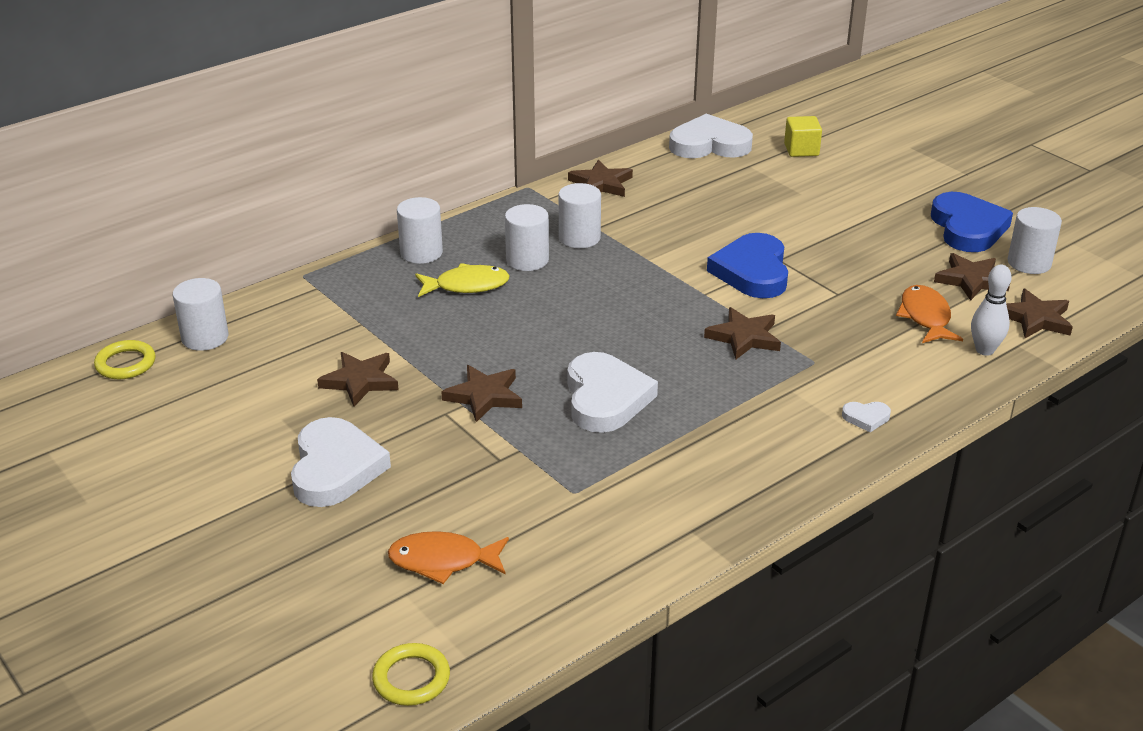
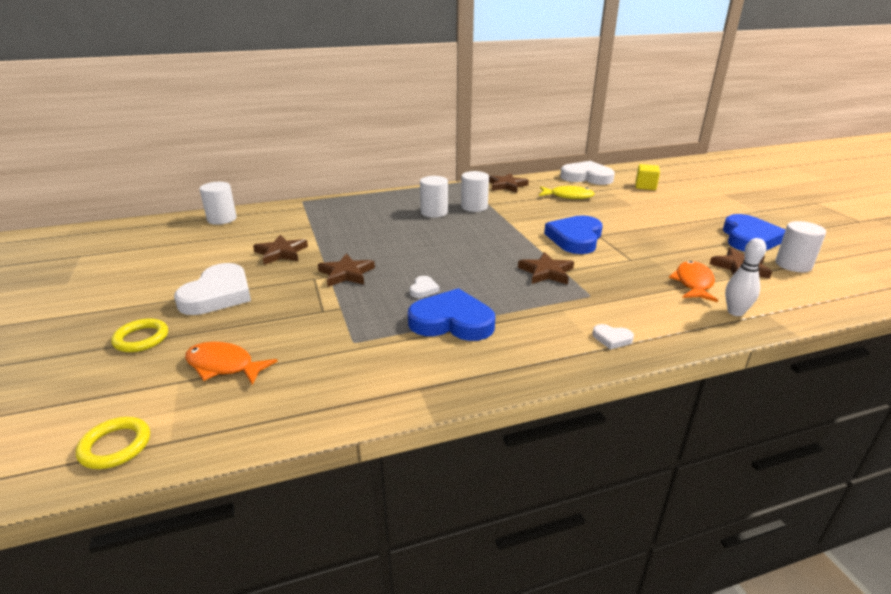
camera: 20 degrees right, 5 degrees down
yellow ring [94,340,156,379] -> yellow ring moved to [111,318,168,352]
white cylinder [397,197,443,264] -> none
yellow fish [415,263,510,297] -> yellow fish moved to [539,186,595,199]
white heart [567,352,658,433] -> white heart [410,276,440,298], size x0.43
brown star [1006,289,1073,338] -> none
none -> blue heart [408,288,495,341]

